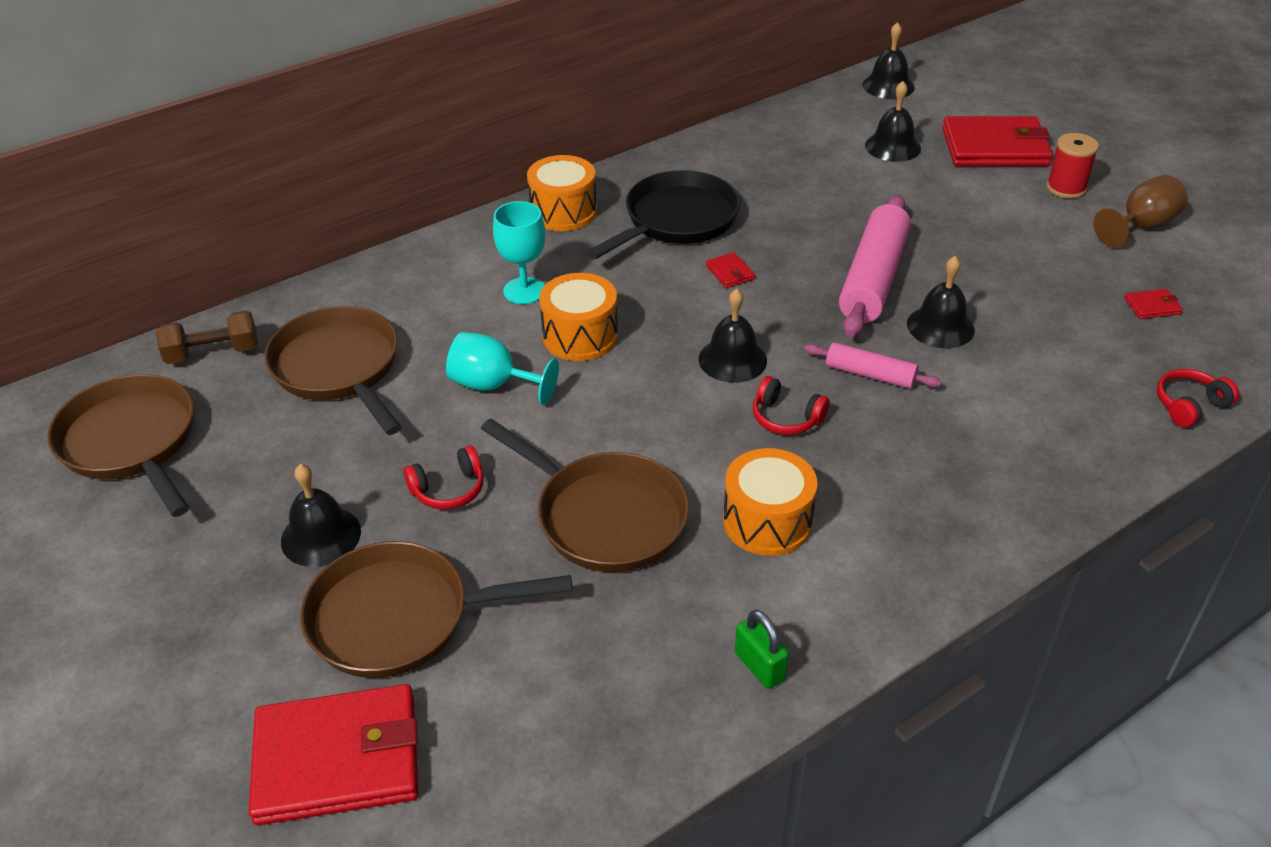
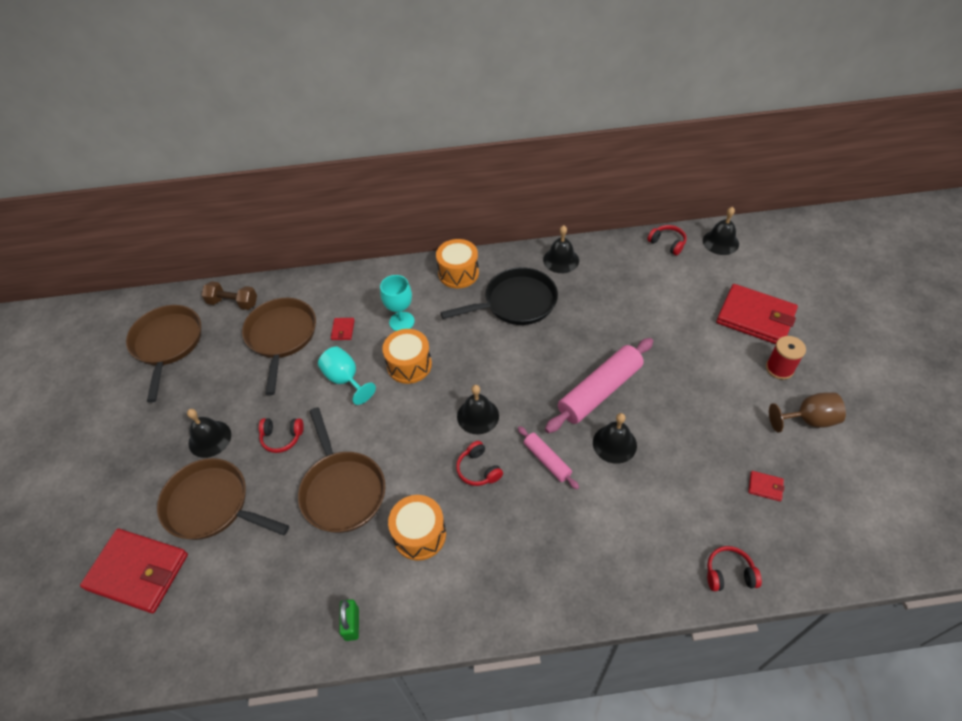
camera: 30 degrees right, 10 degrees up
red wallet [706,252,755,288] -> red wallet moved to [331,318,355,340]
black bell [865,81,921,162] -> black bell moved to [543,225,579,273]
none -> red headphones [647,225,687,255]

